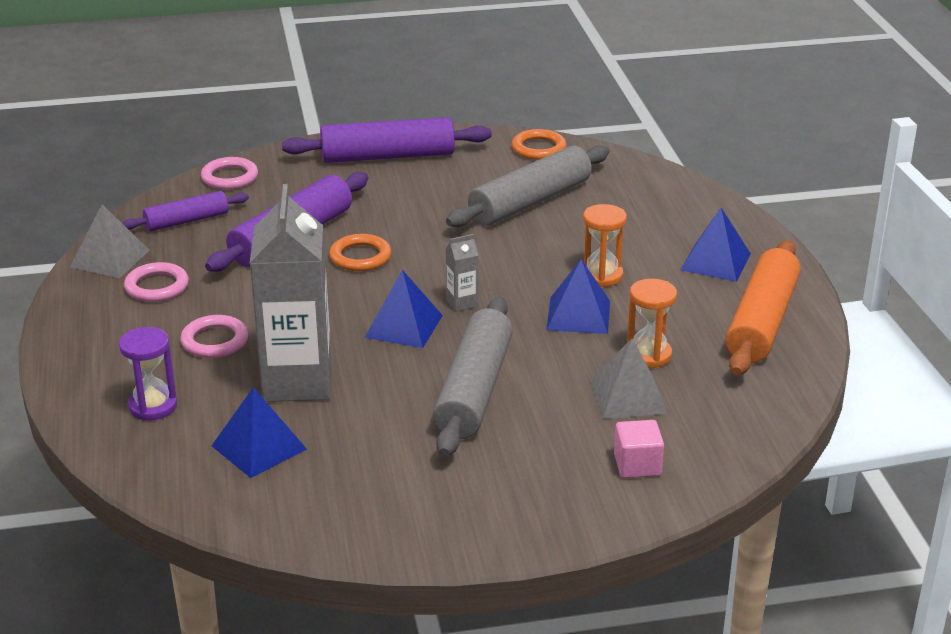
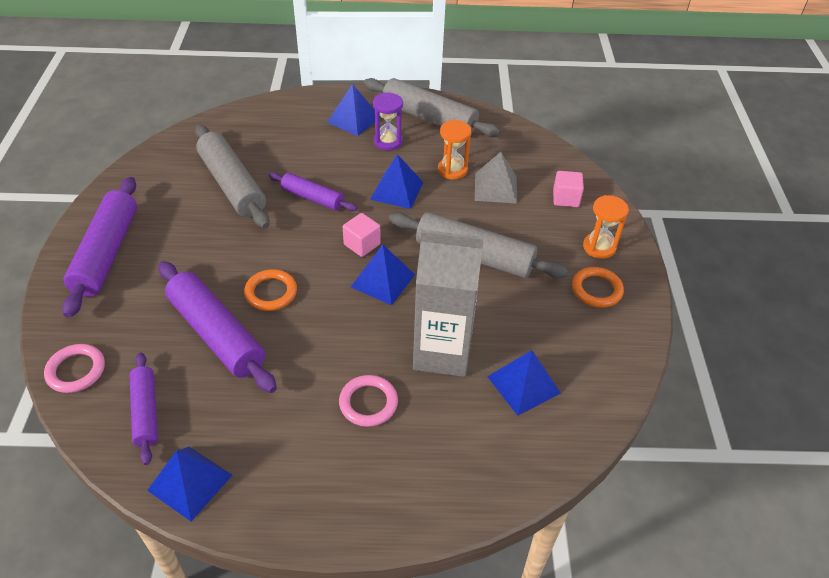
camera: 80 degrees left, 15 degrees up
grey pyramid [70,205,150,278] -> blue pyramid [147,447,232,521]
purple hourglass [119,327,177,420] -> purple hourglass moved to [373,92,403,151]
pink ring [124,262,189,302] -> none
grey carton [445,234,478,312] -> pink cube [343,213,381,257]
orange ring [512,129,567,160] -> orange ring moved to [572,267,624,308]
orange hourglass [583,204,627,287] -> orange hourglass moved to [583,195,629,259]
orange rolling pin [725,240,801,376] -> grey rolling pin [364,78,501,137]
none -> purple rolling pin [269,172,357,211]

